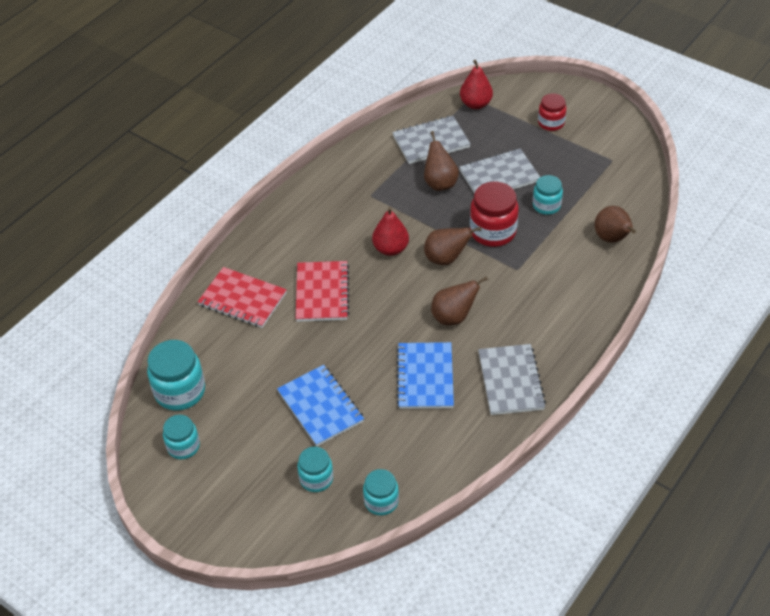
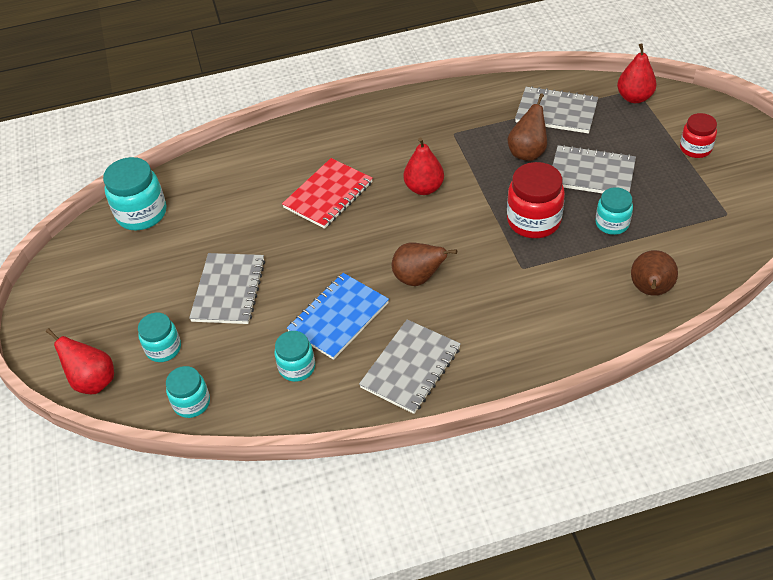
camera: 40 degrees right, 0 degrees up
turquoise jar [163,415,200,459] -> turquoise jar moved to [274,331,315,382]
red notebook [198,267,287,328] -> none
blue notebook [277,365,364,446] -> grey notebook [189,253,265,324]
brown pear [424,227,481,265] -> none
none -> red pear [46,328,114,394]

